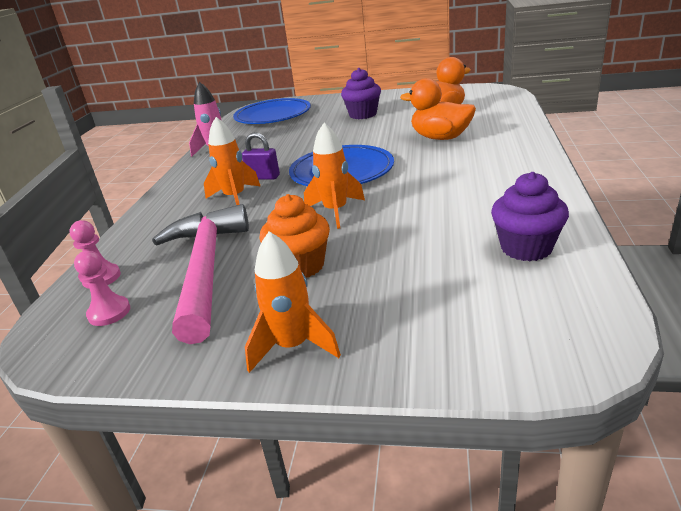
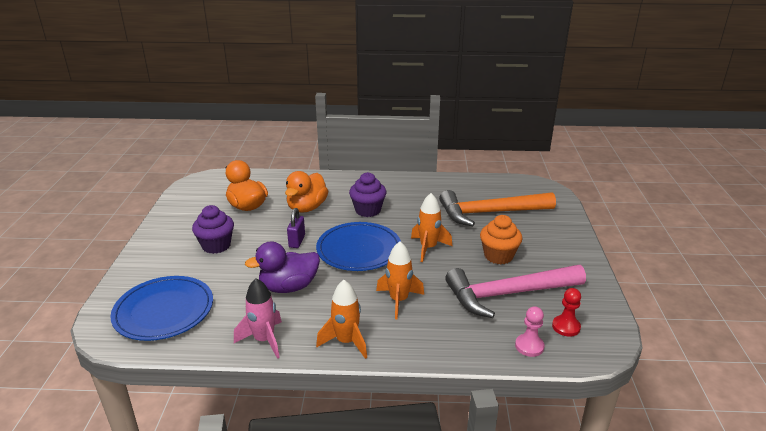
camera: 100 degrees left, 0 degrees up
pink pawn [74,251,130,326] -> red pawn [552,288,581,337]
purple padlock [242,132,280,180] -> purple padlock moved to [287,208,305,248]
orange rocket [245,231,341,373] -> orange rocket moved to [316,280,367,359]
purple cupcake [491,172,569,261] -> purple cupcake moved to [349,172,386,217]
none -> purple duck [245,241,320,293]
none -> orange hammer [439,190,556,226]

